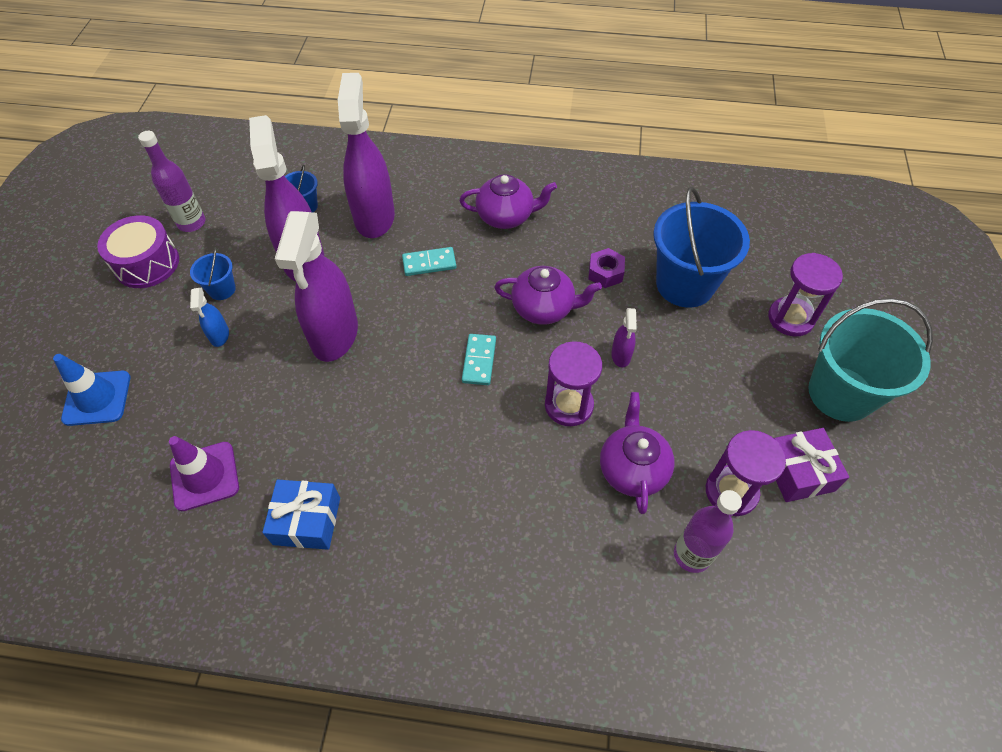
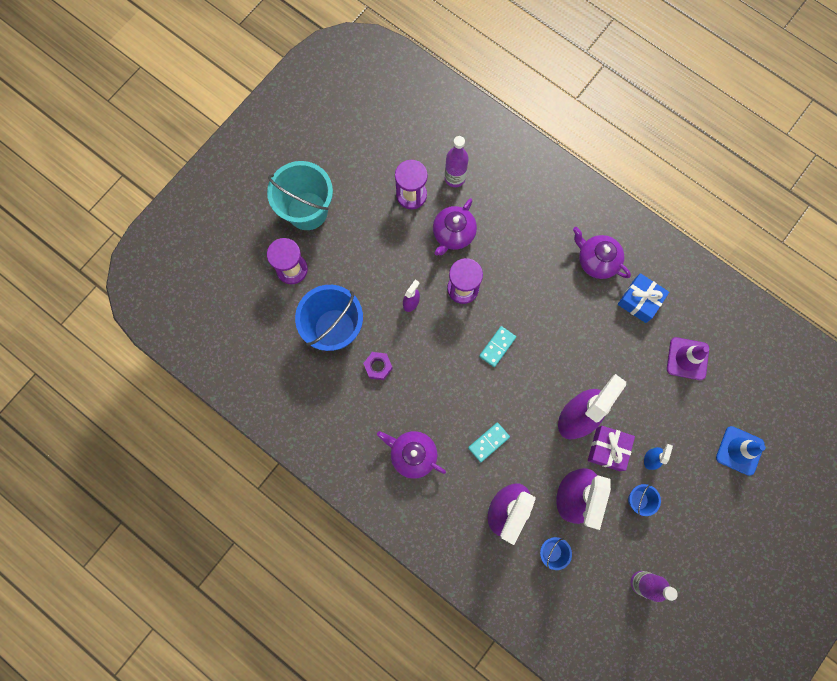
camera: 150 degrees left, 20 degrees up
purple drum [97,215,179,288] -> none
turquoise domino [402,247,457,276] -> turquoise domino turned 60 degrees counterclockwise [468,422,510,462]
purple teapot [494,266,602,325] -> purple teapot moved to [573,227,631,279]
purple gift [774,428,849,502] -> purple gift moved to [588,426,635,471]

